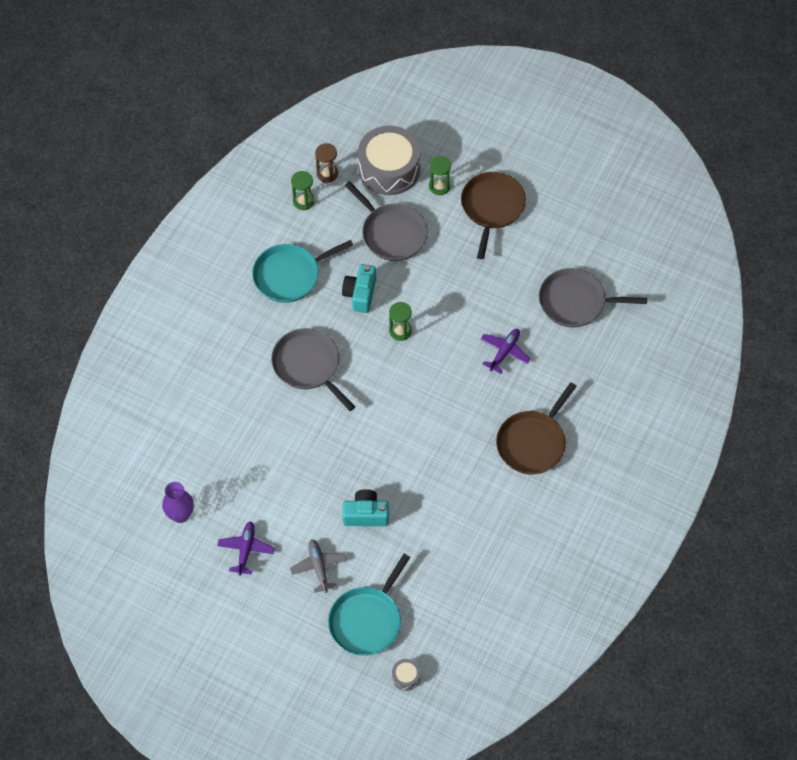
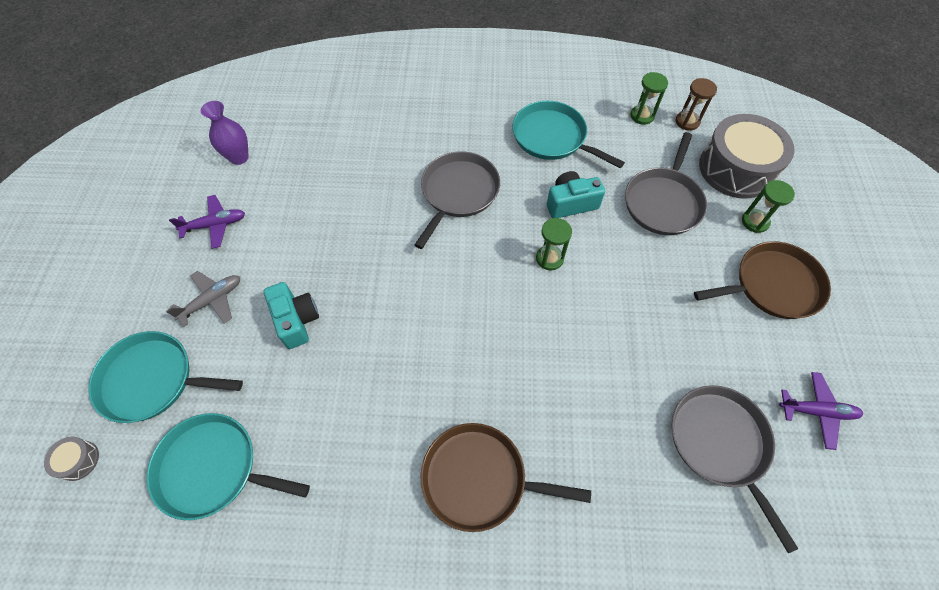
camera: 65 degrees right, 0 degrees up
purple plane [481,329,530,374] -> purple plane moved to [779,372,863,450]
none -> turquoise pan [146,413,310,520]

